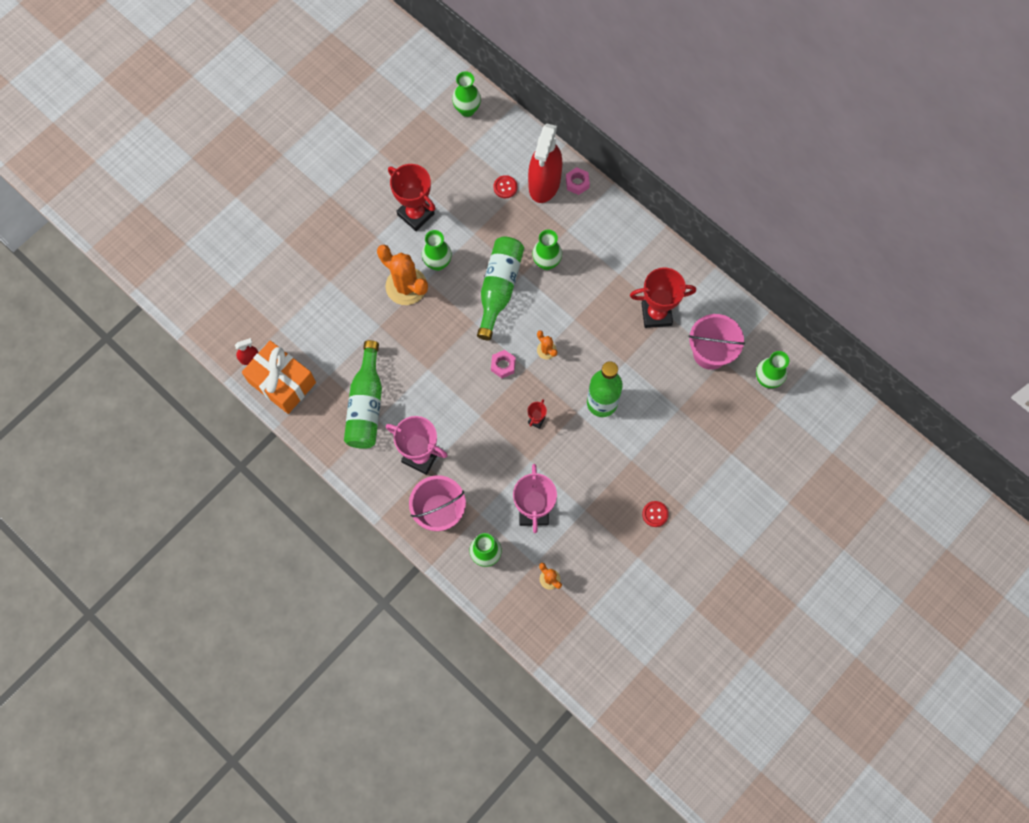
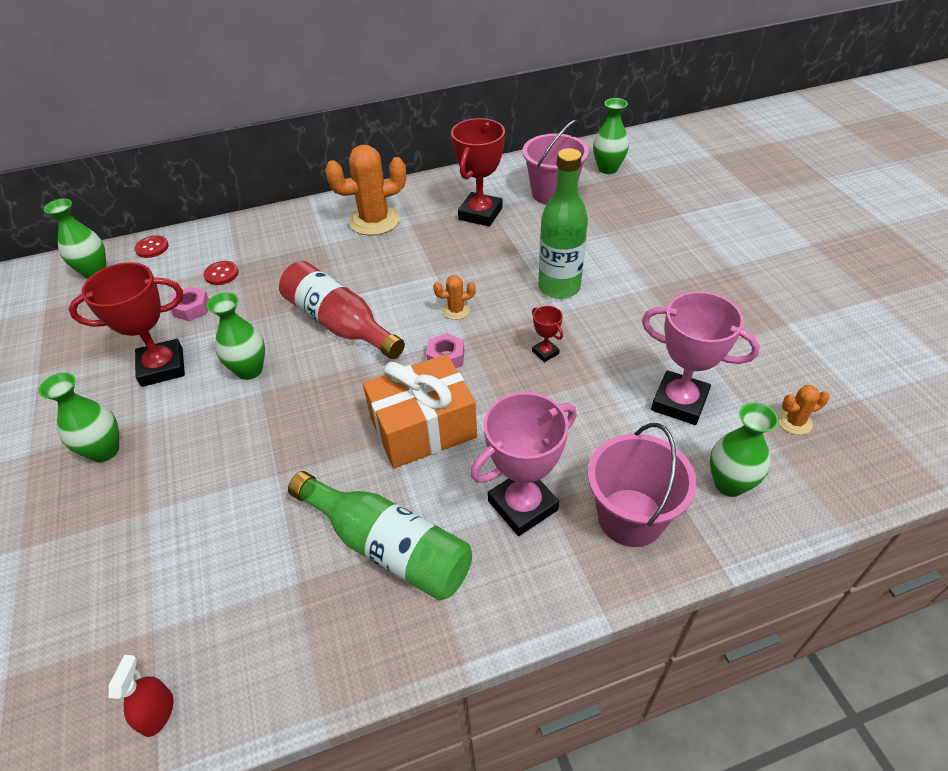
camera: 60 degrees left, 25 degrees down
orange gift [242,341,316,414] -> orange gift moved to [363,354,477,468]
orange cactus [377,245,428,305] -> orange cactus moved to [325,145,406,236]
green bottle [477,237,524,340] -> red bottle [279,261,405,359]
red spray bottle [528,123,562,203] -> none
green vase [532,229,562,270] -> green vase moved to [39,373,119,462]
pink nut [566,167,590,195] -> pink nut moved to [170,287,209,322]
red button [642,501,669,527] -> red button moved to [135,235,169,258]

